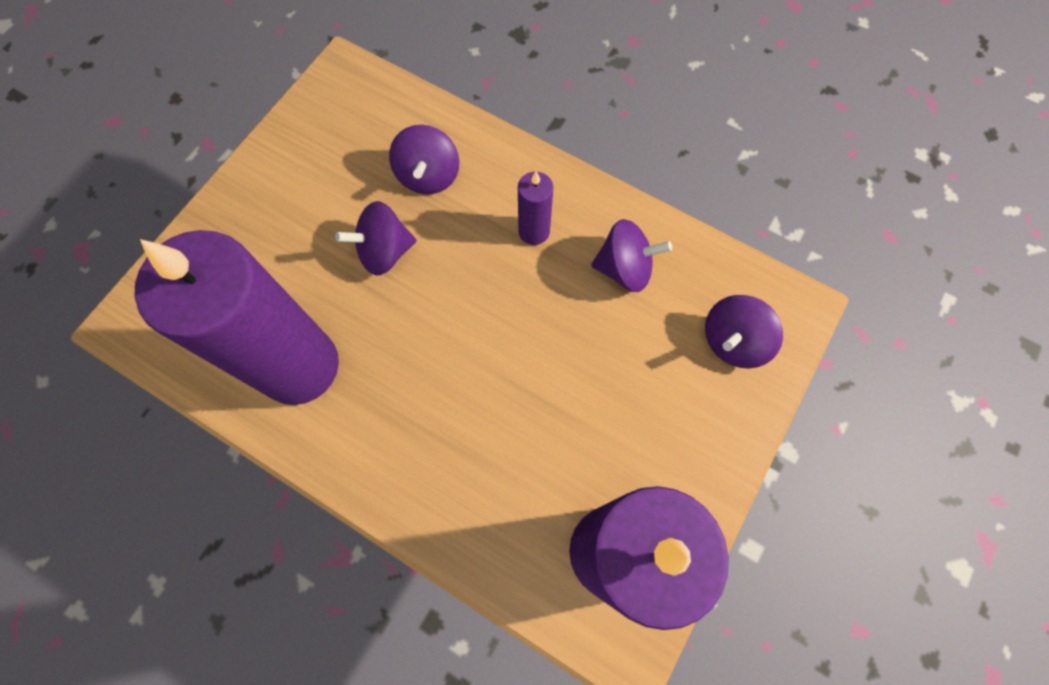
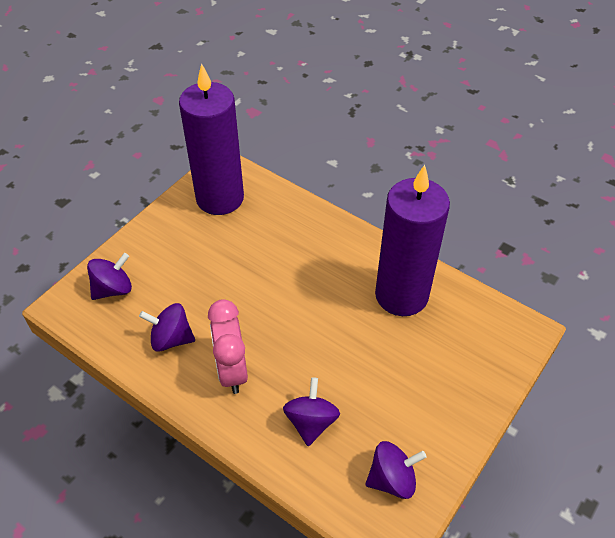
camera: 175 degrees left, 20 degrees down
purple spinning top [335,201,416,276] -> purple spinning top moved to [365,441,427,499]
purple candle [518,171,554,245] -> pink clock [208,299,248,394]

